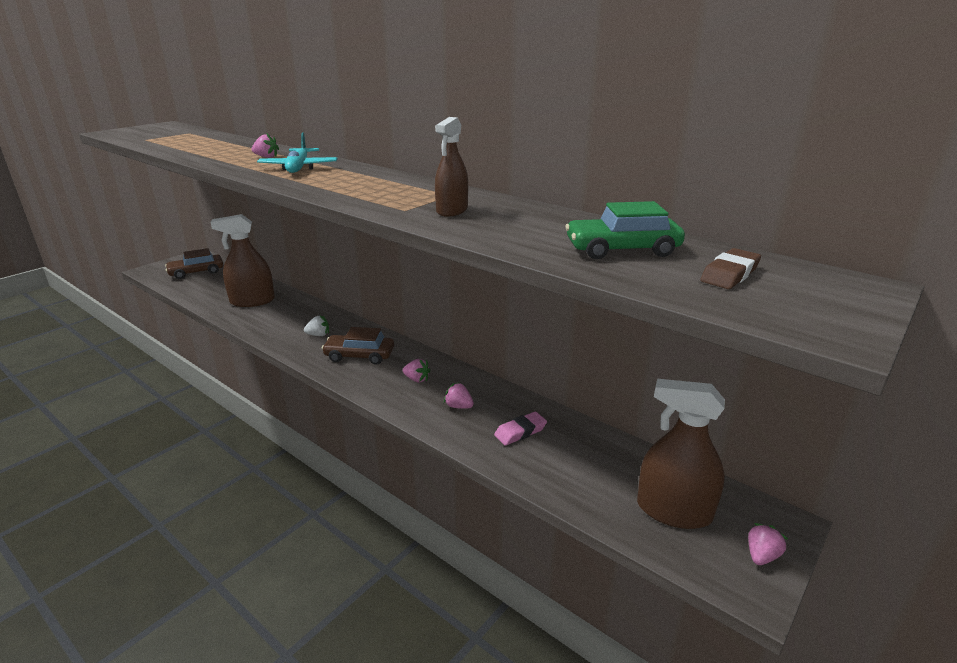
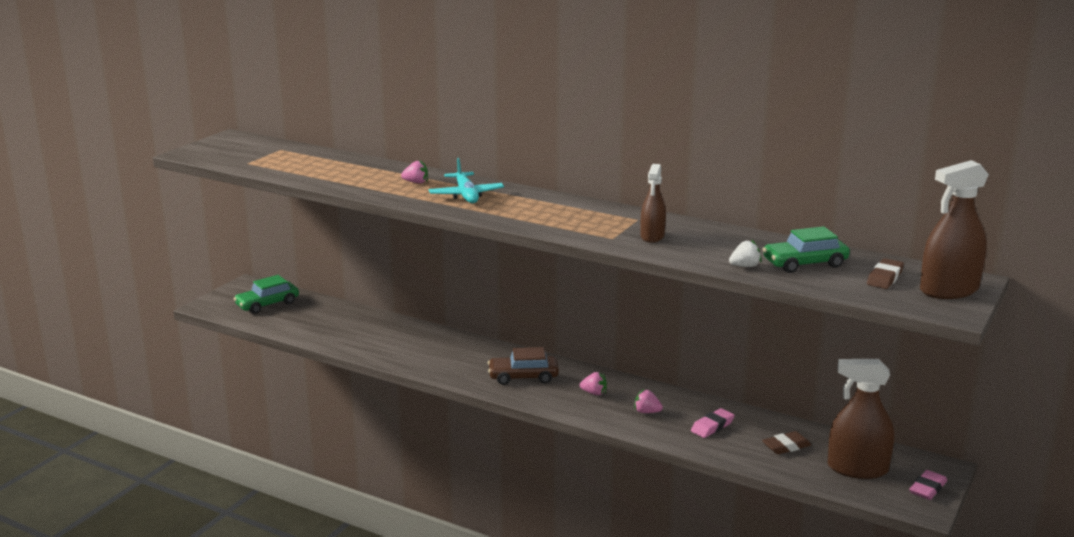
camera: 10 degrees left, 5 degrees down
brown car [165,248,223,279] -> green car [234,275,299,314]
brown spray bottle [210,214,275,307] -> brown spray bottle moved to [920,160,989,299]
white strawberry [304,316,329,336] -> white strawberry moved to [729,240,762,267]
pink strawberry [748,523,788,565] -> pink eraser [909,470,947,500]
none -> brown eraser [762,431,811,454]

